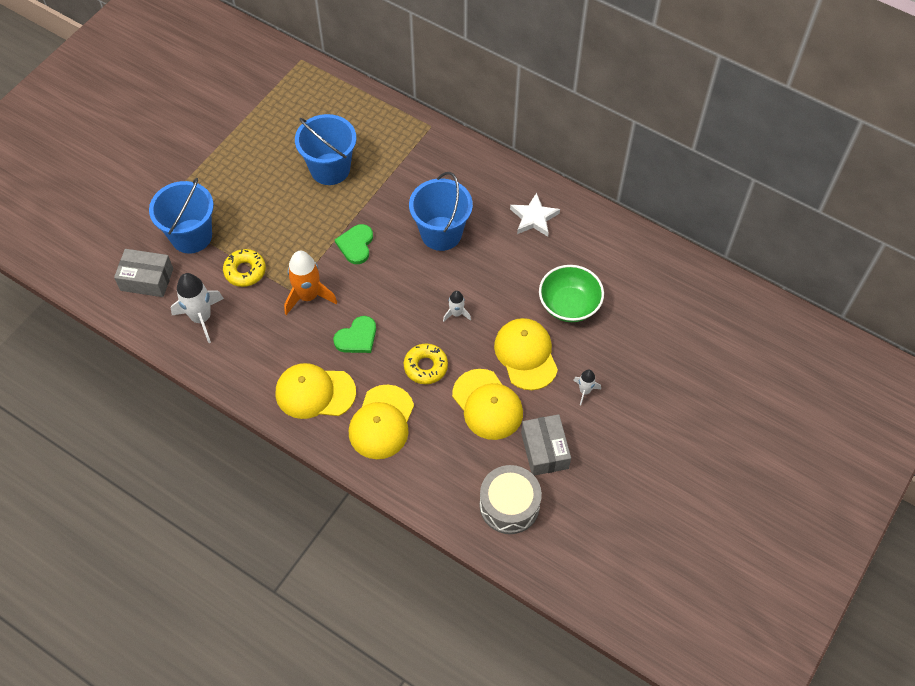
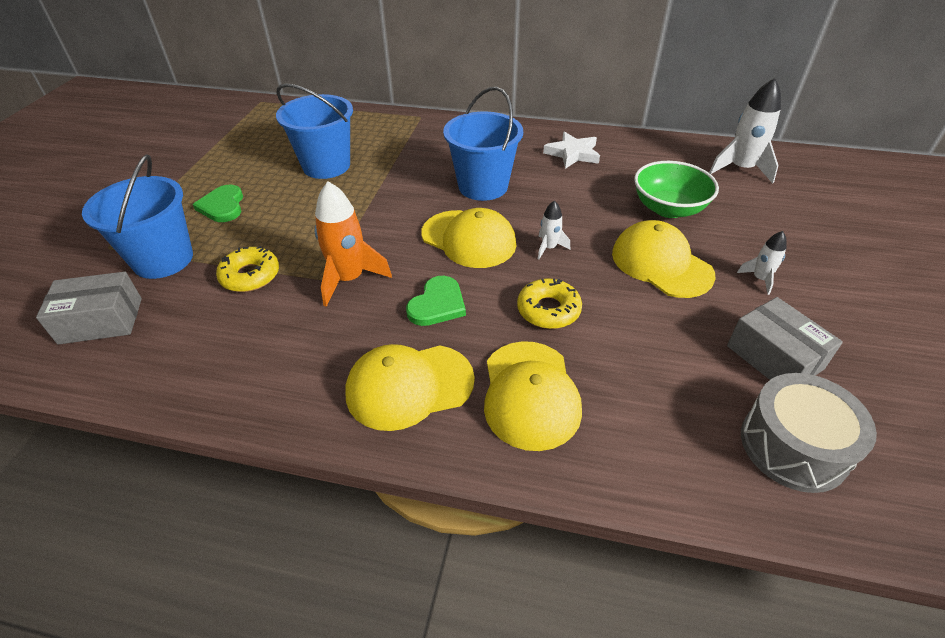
camera: 20 degrees left, 15 degrees down
white rocket [171,273,224,343] -> white rocket moved to [709,78,781,184]
green heart [335,224,373,264] -> green heart moved to [193,185,243,222]
yellow cap [452,369,523,440] -> yellow cap moved to [421,208,516,268]

